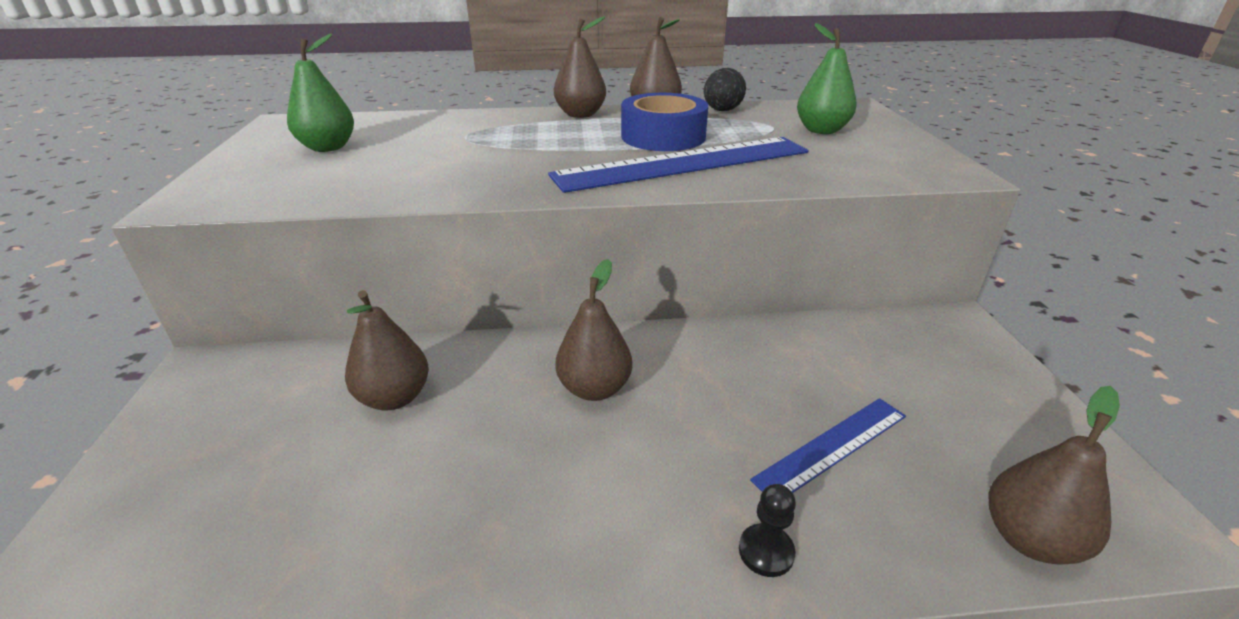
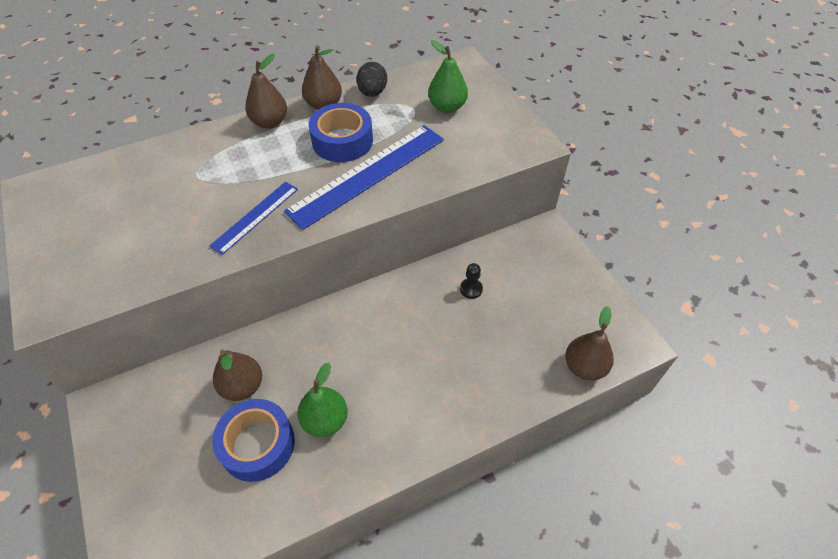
camera: 20 degrees left, 20 degrees up
green pear [287,33,354,152] -> green pear moved to [298,363,348,437]
brown pear [555,259,632,401] -> none
black pawn [739,484,796,577] -> black pawn moved to [460,263,483,299]
blue ruler [750,398,906,493] -> blue ruler moved to [209,182,298,255]
none -> blue tape [212,399,295,482]

